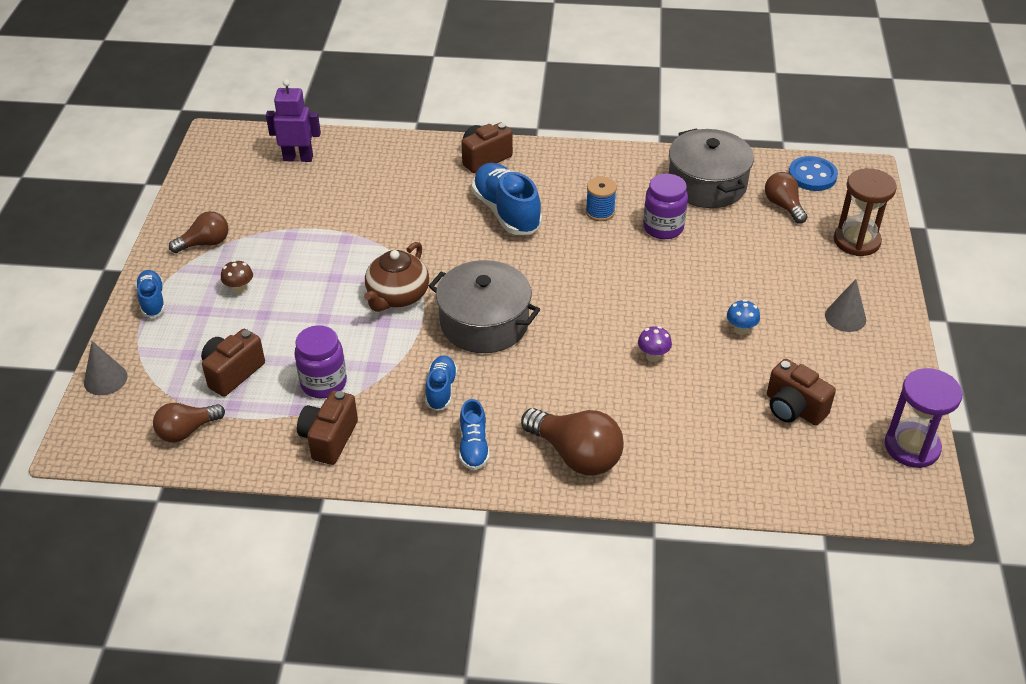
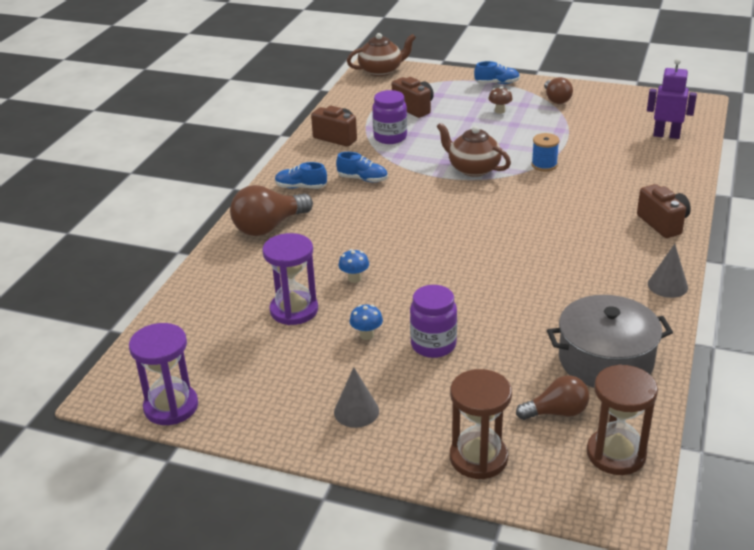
camera: 105 degrees right, 10 degrees down
grey cone [84,341,128,395] -> grey cone moved to [648,244,688,298]
brown light bulb [153,403,225,443] -> none
purple robot [266,79,321,162] -> purple robot turned 90 degrees counterclockwise [647,58,697,139]
grey pot [429,260,540,353] -> none
blue shoe [472,163,542,235] -> none
blue spool [586,177,617,221] -> blue spool moved to [531,133,559,171]
purple mushroom [638,326,672,362] -> blue mushroom [338,249,369,283]
purple jar [643,174,688,239] -> purple jar moved to [410,285,457,358]
brown camera [767,359,836,426] -> none
blue button [788,156,838,191] -> brown hourglass [587,365,658,475]
none -> purple hourglass [262,233,318,325]
none -> brown teapot [347,33,416,76]

